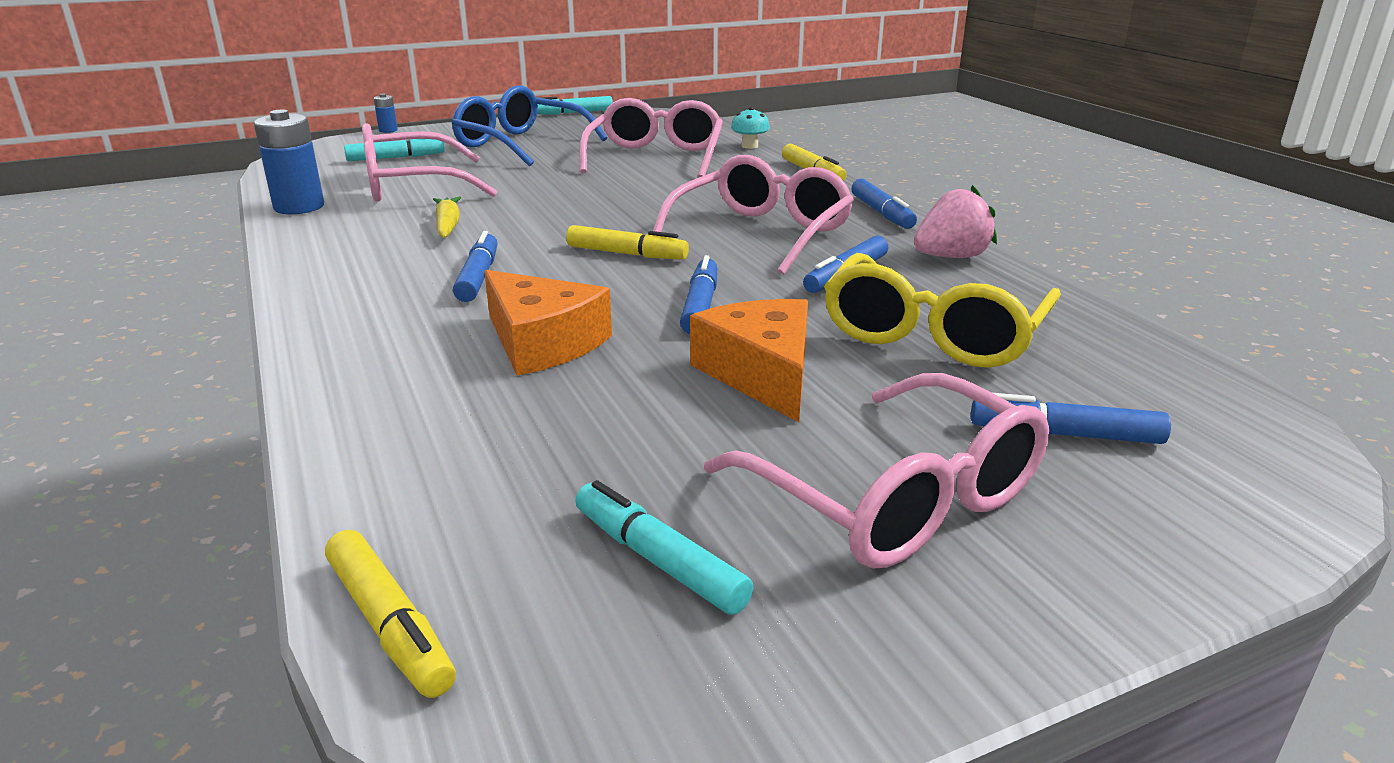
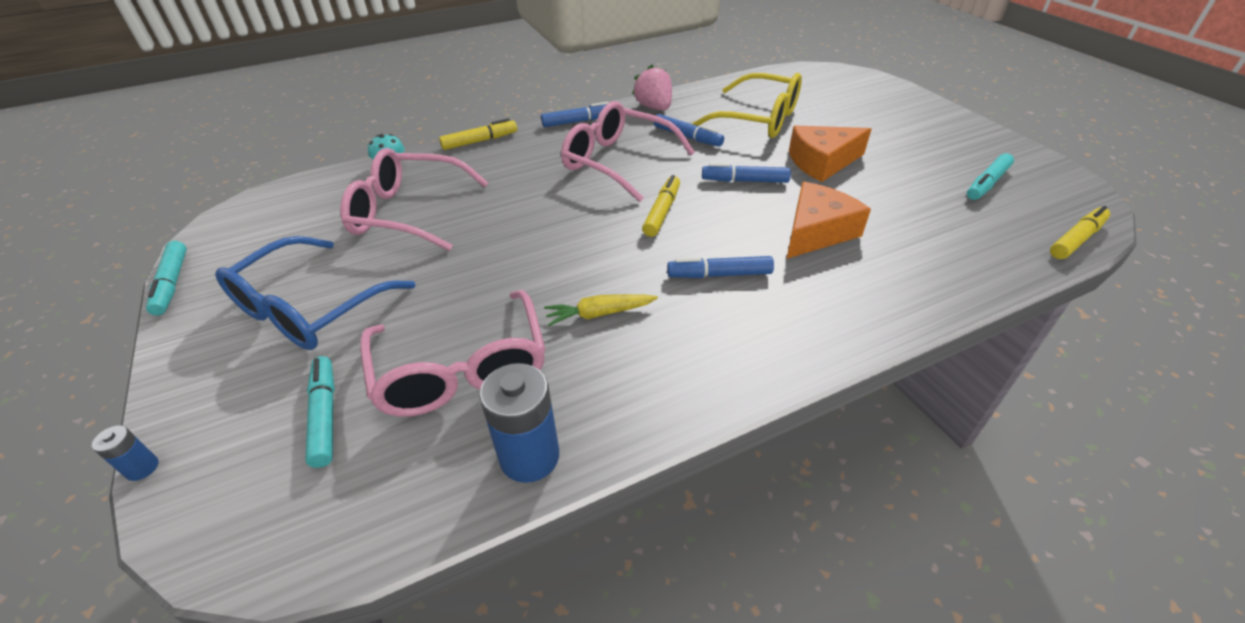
camera: 90 degrees left, 15 degrees up
pink glasses [704,373,1049,569] -> none
blue marker [971,393,1171,444] -> none

